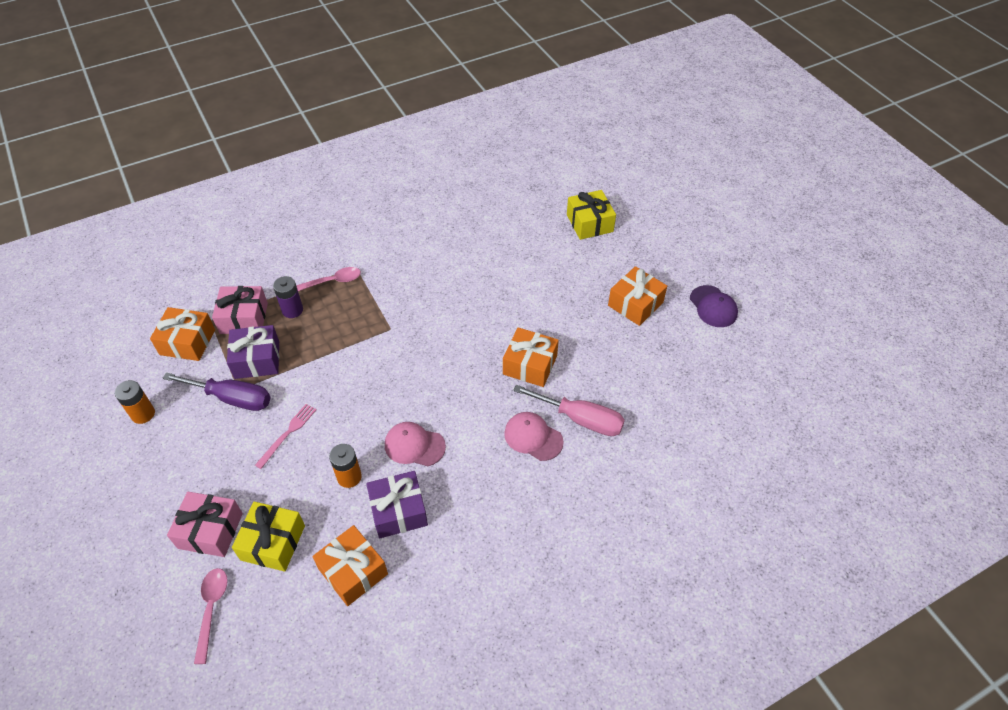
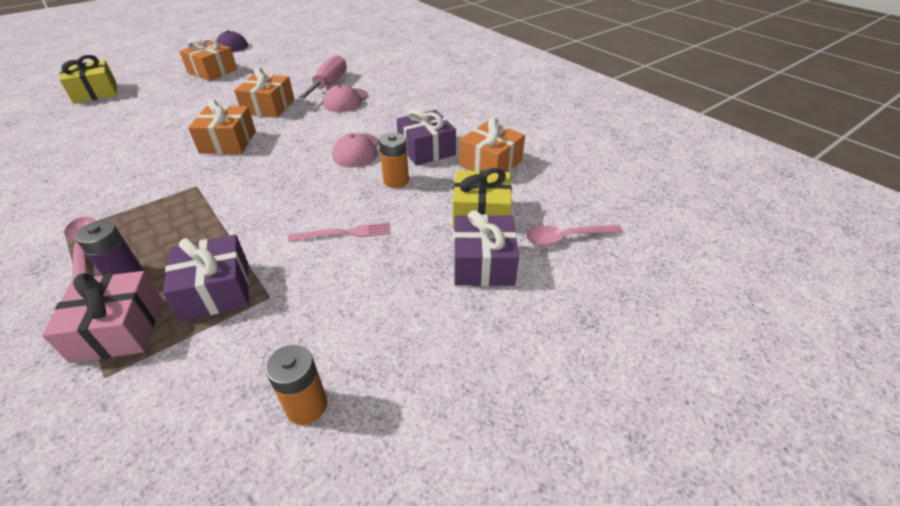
camera: 100 degrees left, 10 degrees down
orange gift [150,307,215,361] -> orange gift moved to [188,99,256,154]
purple screwdriver [163,372,271,411] -> none
pink gift [167,492,243,557] -> purple gift [454,210,519,286]
pink fork [255,404,316,469] -> pink fork turned 150 degrees clockwise [288,222,391,242]

